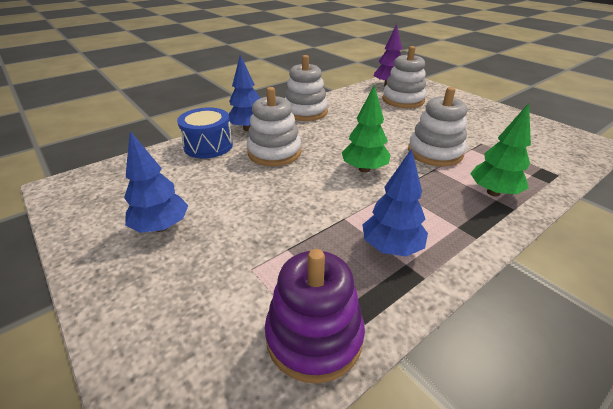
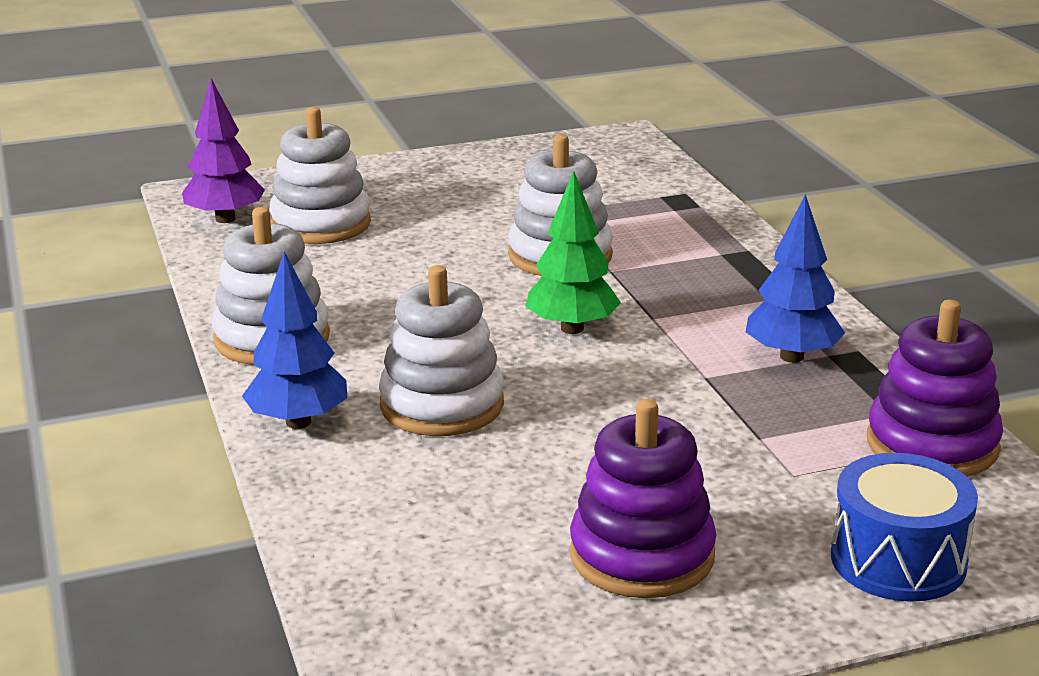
camera: 70 degrees left, 10 degrees down
blue tree [124,131,189,233] -> purple stacking toy [570,399,717,598]
blue drum [177,107,233,158] -> blue drum moved to [831,453,978,602]
green tree [470,103,531,196] -> none

